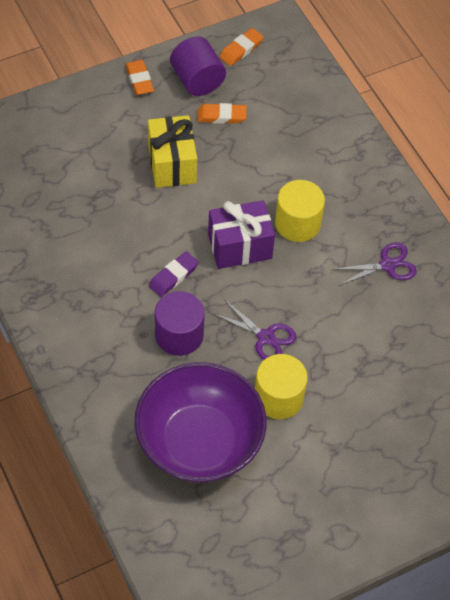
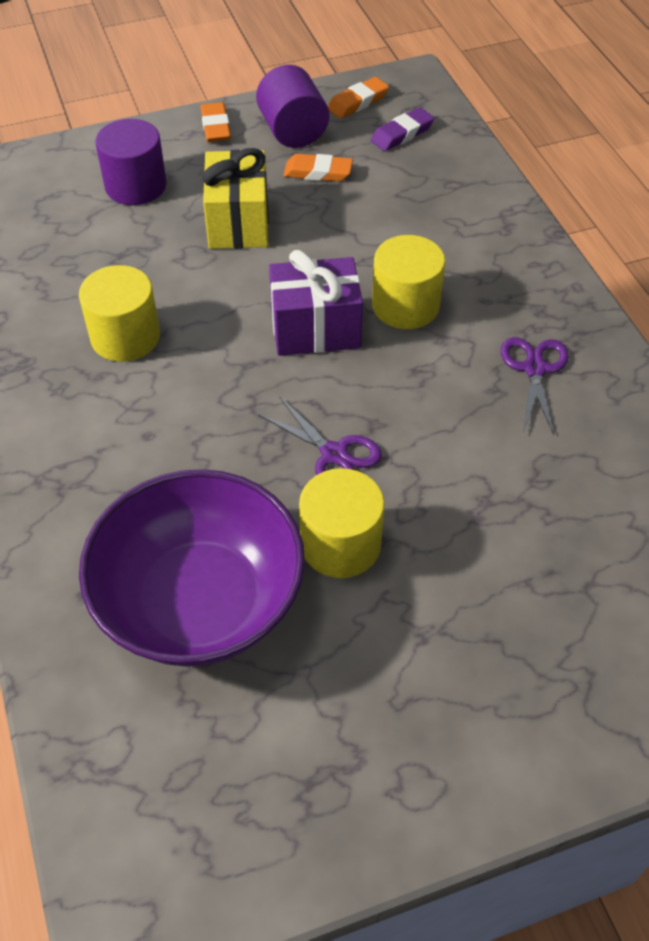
camera: 10 degrees right, 5 degrees down
purple eraser [149,251,199,297] -> purple eraser moved to [371,108,434,151]
purple cylinder [155,291,205,356] -> purple cylinder moved to [95,119,167,205]
purple scissors [332,242,417,286] -> purple scissors turned 75 degrees counterclockwise [501,337,569,435]
none -> yellow cylinder [79,265,160,362]

